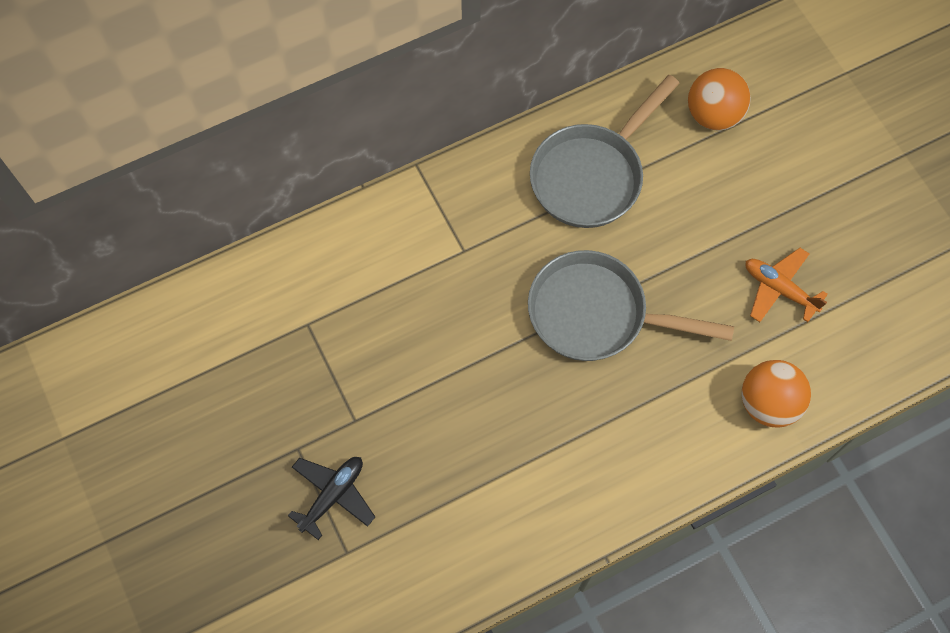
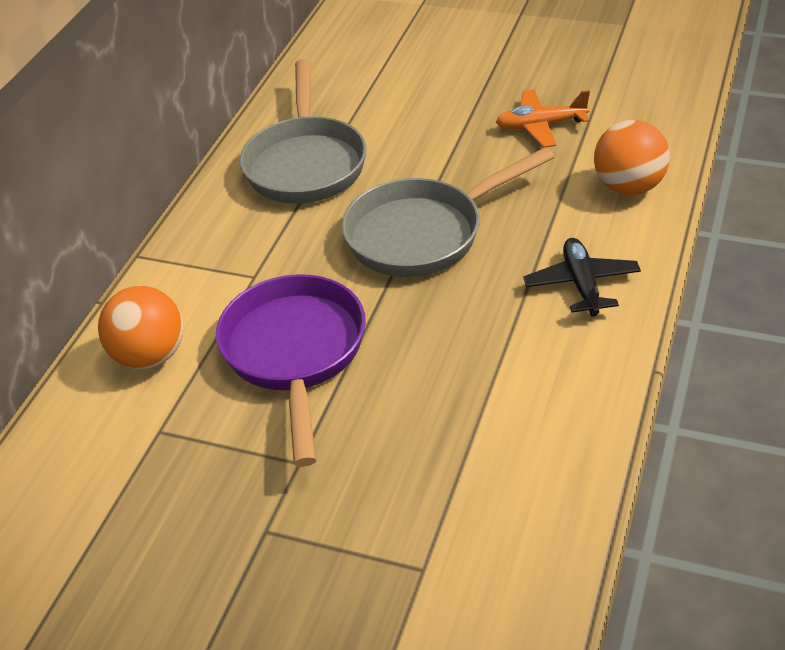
camera: 40 degrees left, 25 degrees down
black plane [288,457,375,540] -> black plane moved to [523,238,641,317]
orange ball [688,68,751,130] -> orange ball moved to [98,286,183,369]
none -> purple pan [216,274,366,467]

